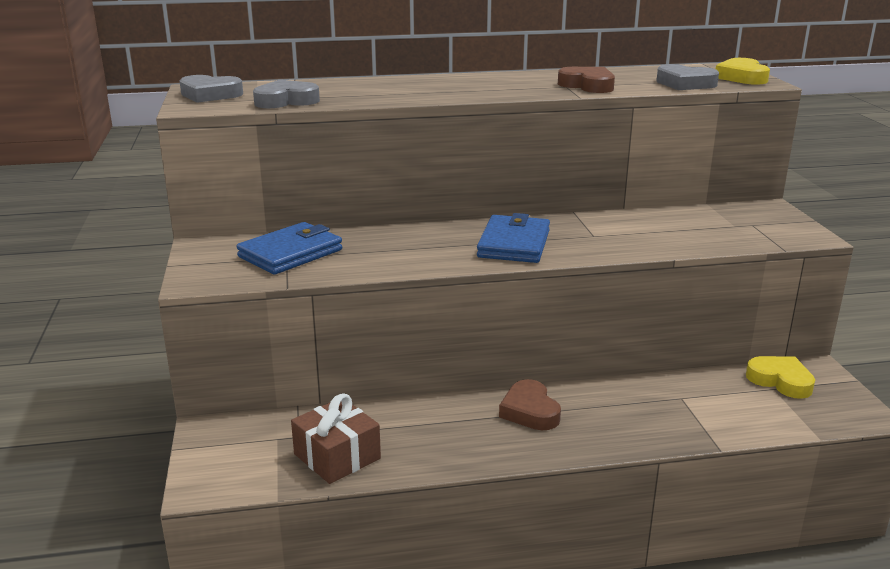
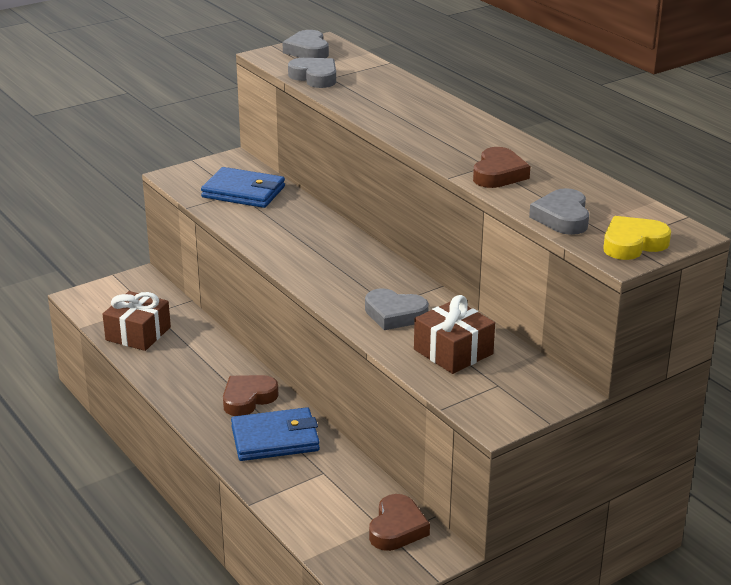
camera: 65 degrees right, 5 degrees up
blue wallet [477,213,550,263] -> blue wallet moved to [231,407,320,461]
yellow heart [746,356,815,399] -> brown heart [369,494,430,551]
none -> grey heart [365,288,429,330]
none -> brown gift [414,295,495,374]

